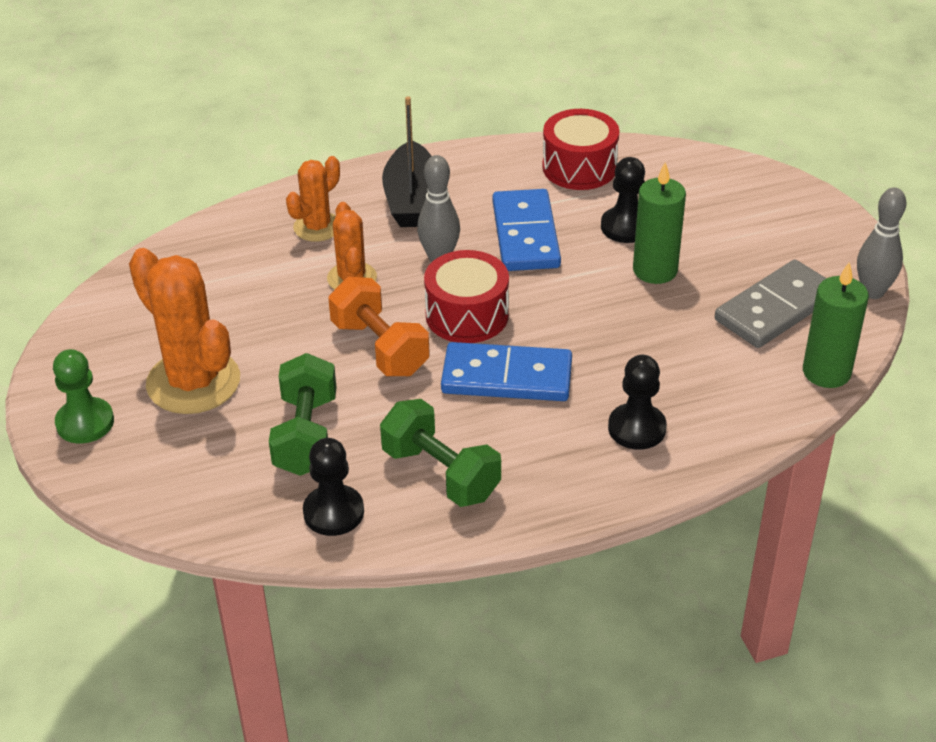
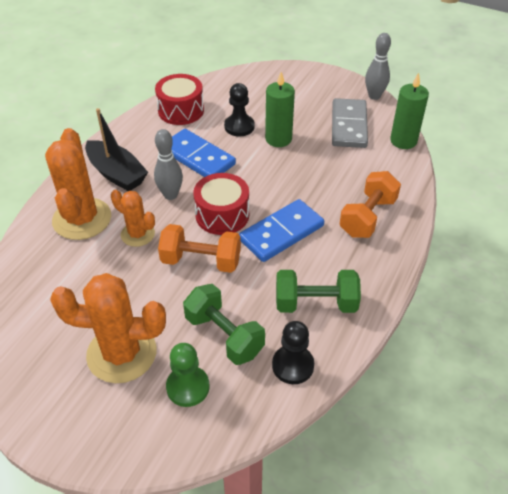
camera: 45 degrees left, 5 degrees up
green pawn [53,349,114,443] -> green pawn moved to [166,343,209,407]
orange cactus [286,156,340,242] -> orange cactus [45,128,111,240], size x1.75
black pawn [608,355,667,450] -> orange dumbbell [340,171,401,238]

